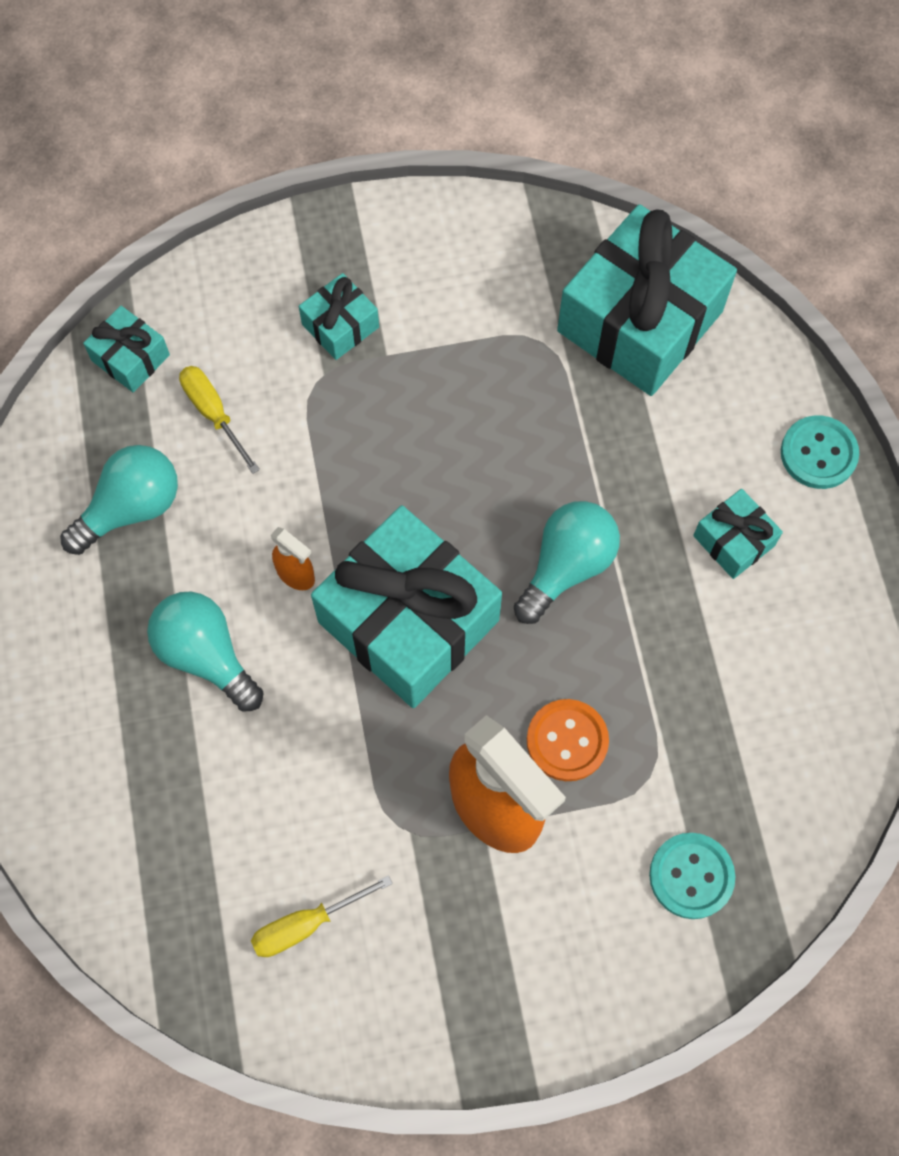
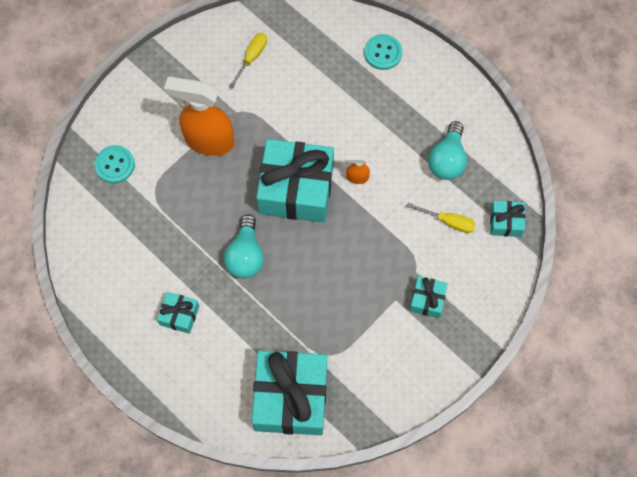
camera: 145 degrees right, 0 degrees up
turquoise light bulb [147,592,264,712] -> none
orange button [527,699,609,781] -> none
turquoise button [781,415,859,489] -> turquoise button moved to [364,34,402,70]

